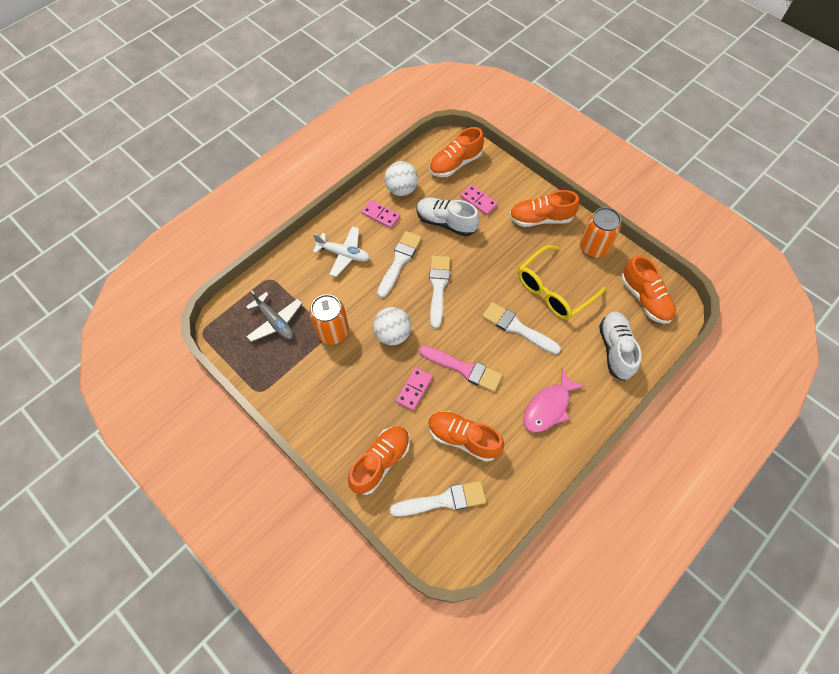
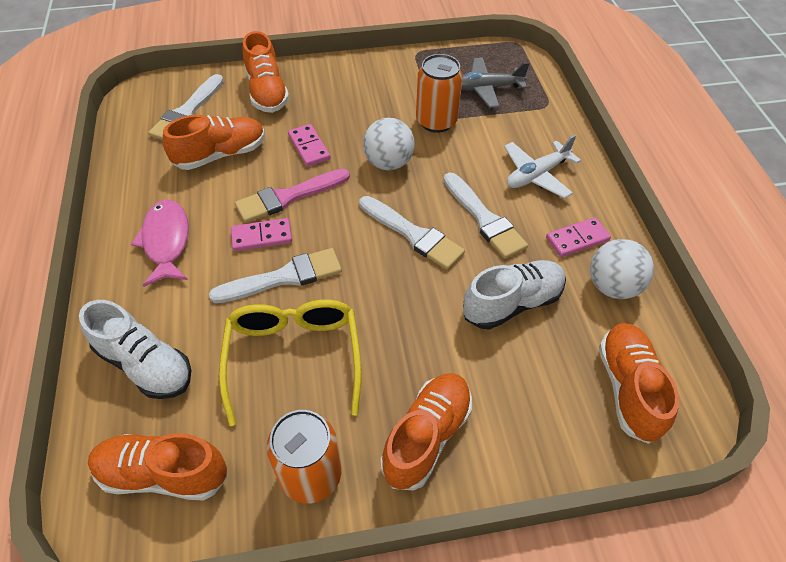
camera: 125 degrees right, 10 degrees down
pink domino [460,185,498,215] -> pink domino moved to [231,218,292,251]

